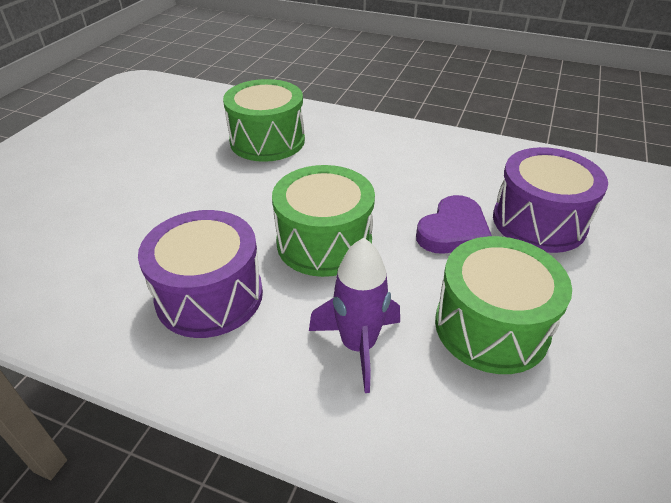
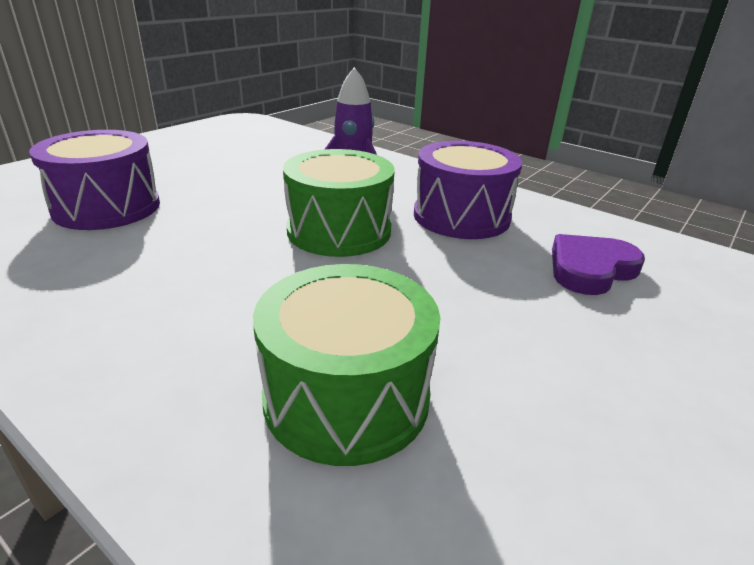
camera: 165 degrees left, 10 degrees down
purple heart [416,195,492,254] -> purple heart moved to [552,234,645,295]
green drum [435,236,572,374] -> none

